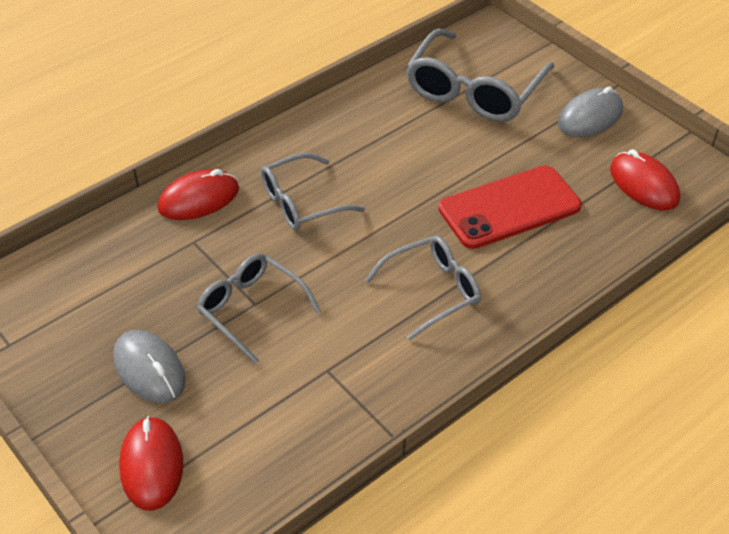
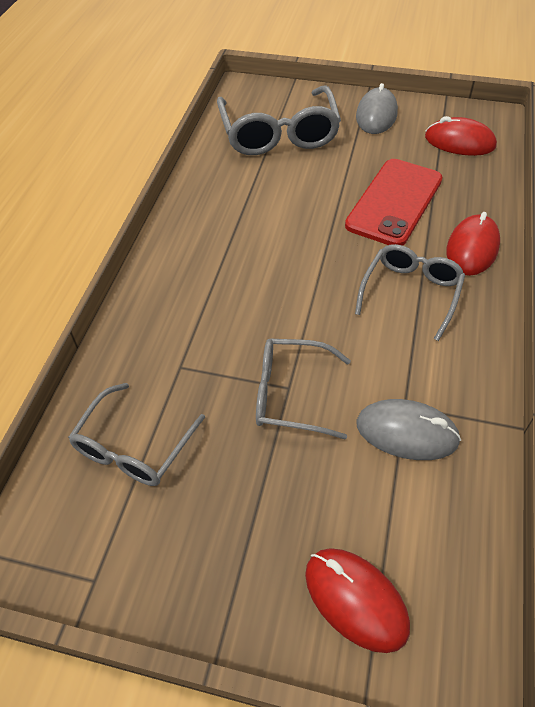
camera: 35 degrees left, 5 degrees up
grey mouse [113,330,186,403] -> grey mouse moved to [356,399,461,460]
red mouse [157,169,239,220] -> red mouse moved to [446,212,500,276]
grey glasses [261,153,365,230] -> grey glasses moved to [68,383,205,486]

